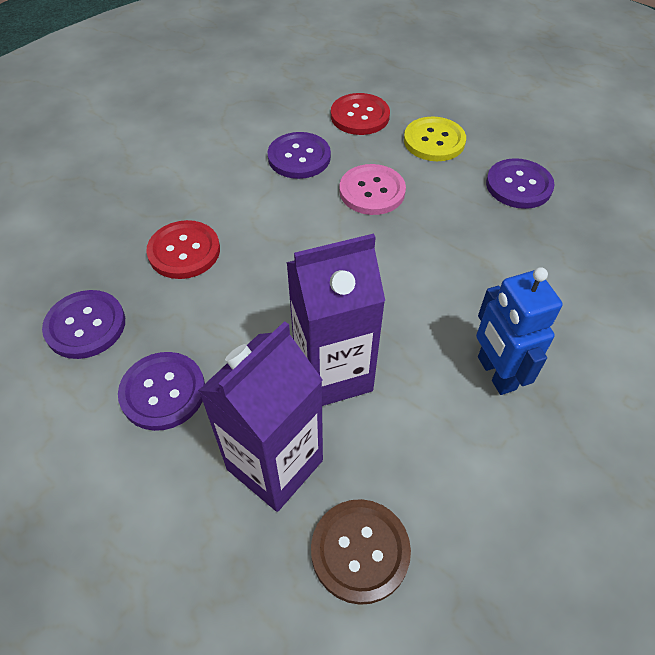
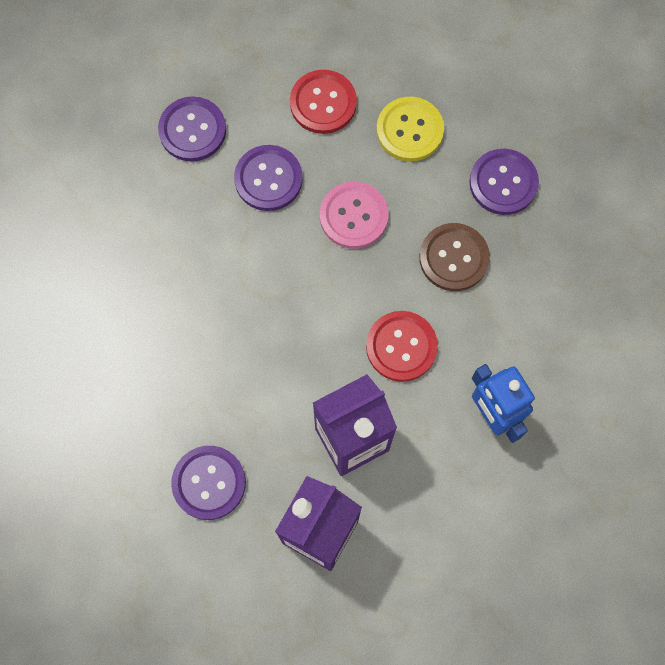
camera: 10 degrees left, 20 degrees up
purple button [42,290,125,359] -> purple button moved to [158,96,226,162]
red button [146,220,220,279] -> red button moved to [366,311,438,382]
brown button [311,499,411,605] -> brown button moved to [420,223,490,291]

